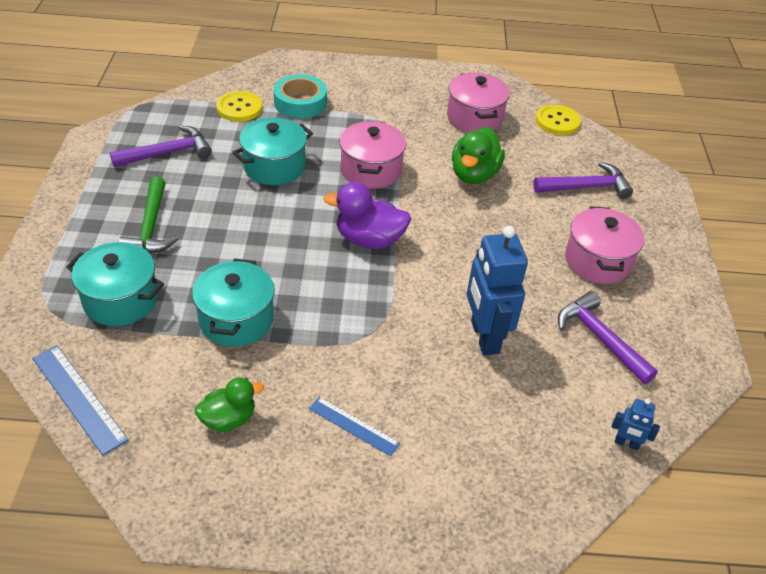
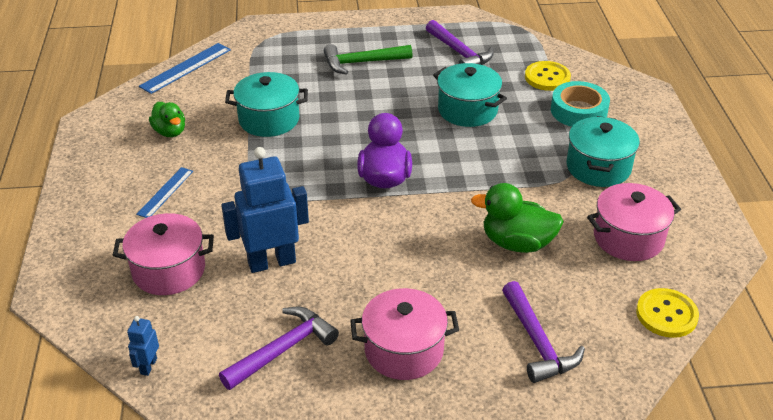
camera: 85 degrees right, 5 degrees down
turquoise pot [66,242,164,326] -> turquoise pot moved to [567,116,640,187]
pink pot [339,121,406,189] -> pink pot moved to [113,213,214,295]

